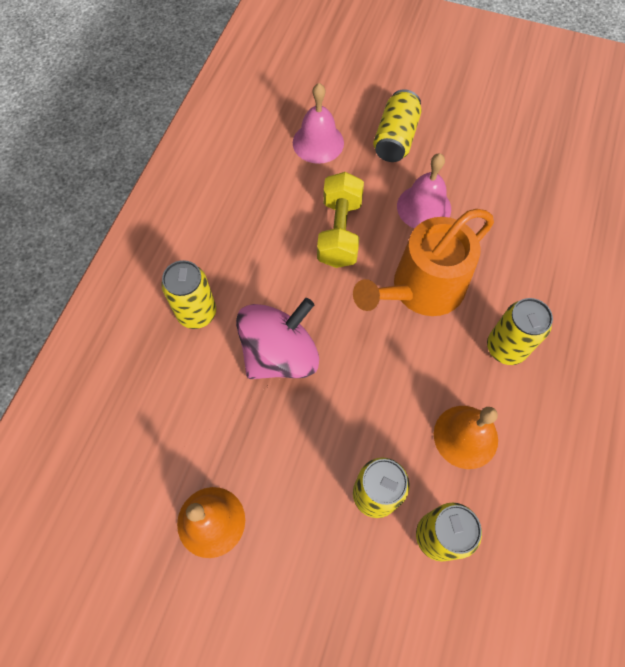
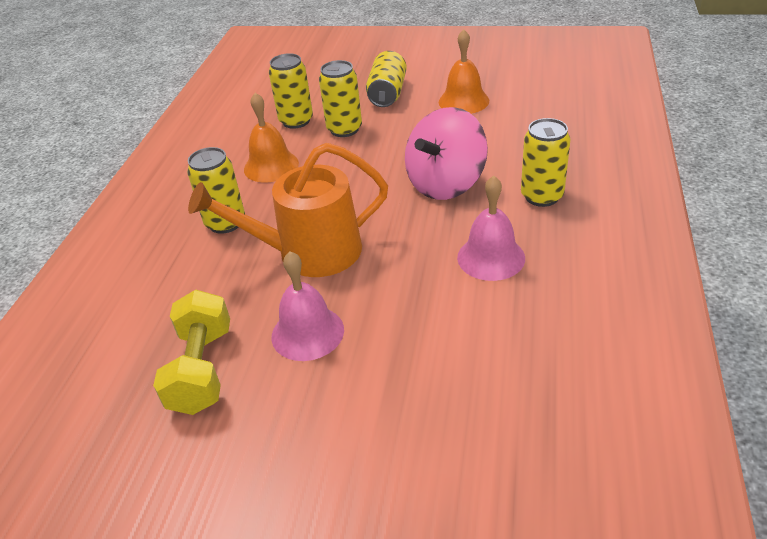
camera: 175 degrees right, 25 degrees down
pink bell [293,83,344,164] -> pink bell moved to [457,176,525,281]
yellow dumbbell [317,172,364,268] -> yellow dumbbell moved to [153,290,230,415]
orange watering can [353,209,494,316] -> orange watering can turned 150 degrees counterclockwise [188,143,388,277]
yellow can [373,89,422,162] -> yellow can moved to [366,51,407,107]

